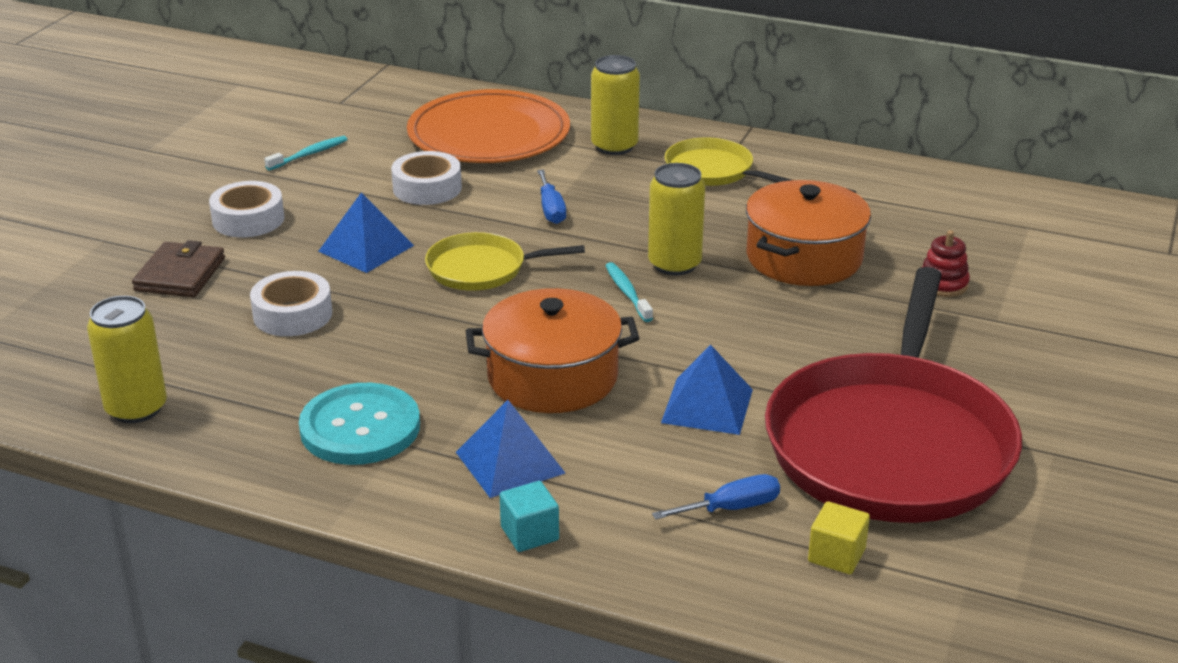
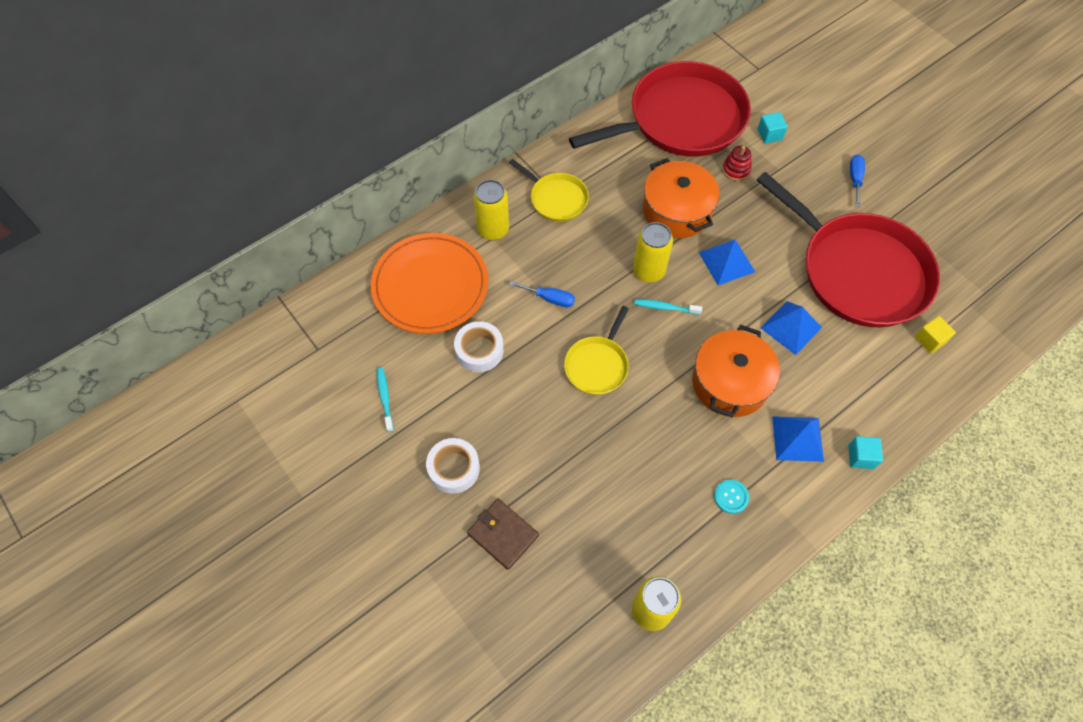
camera: 60 degrees left, 30 degrees up
white tape [250,271,332,336] -> none
turquoise button [299,383,420,465] -> turquoise button [714,480,749,514], size x0.48
blue pyramid [318,193,414,273] -> blue pyramid moved to [699,239,755,285]
blue screwdriver [652,474,780,519] -> blue screwdriver moved to [850,154,865,207]
yellow pan [665,137,791,186] -> yellow pan turned 120 degrees counterclockwise [509,159,589,222]
none -> red pan [569,61,751,157]
none -> turquoise cube [758,112,788,144]

